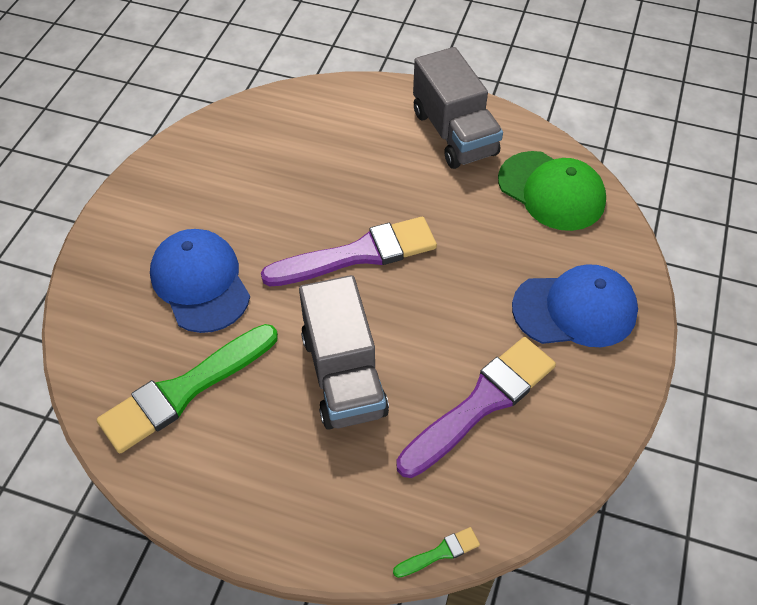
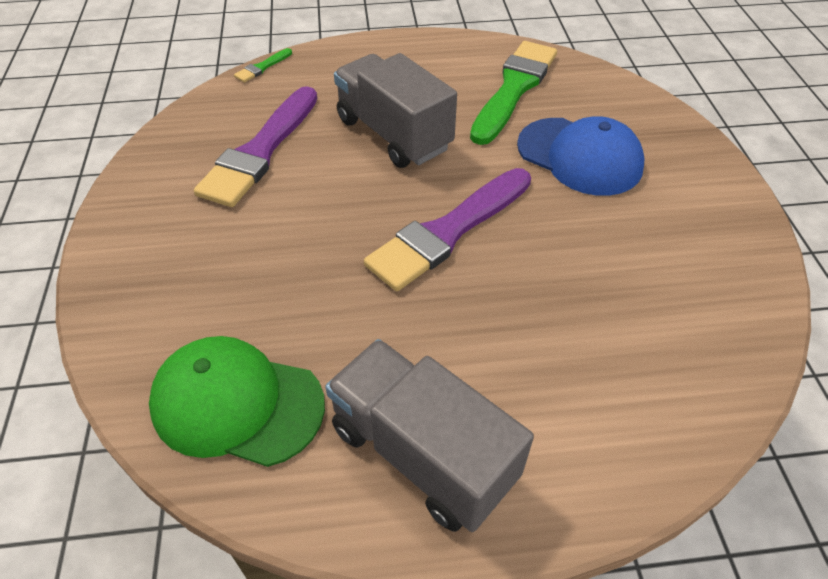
camera: 155 degrees right, 5 degrees down
blue cap [512,264,638,347] -> none

